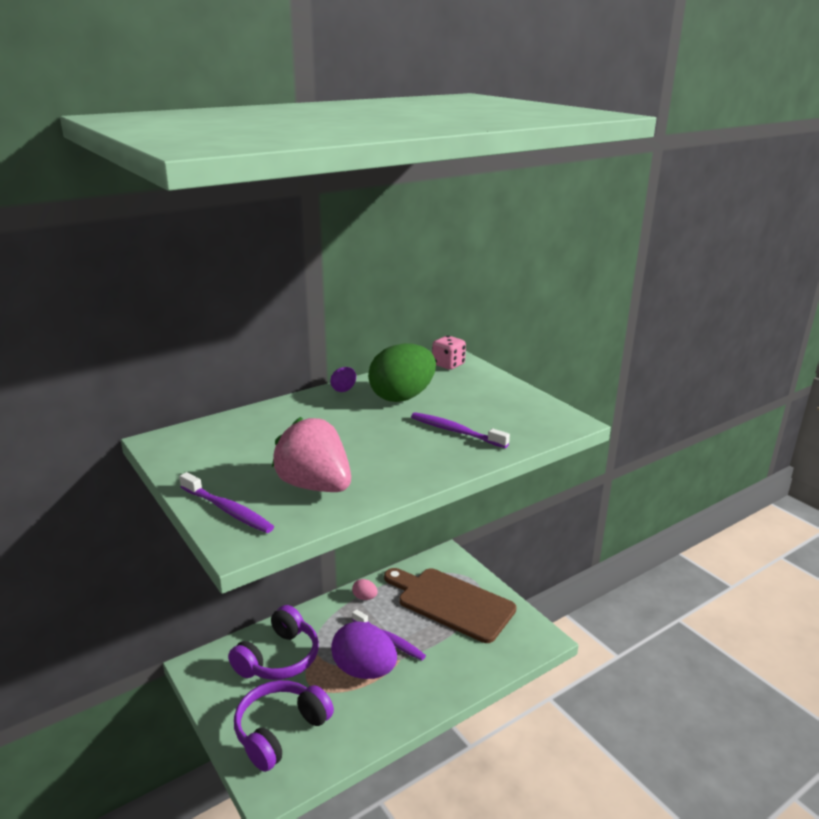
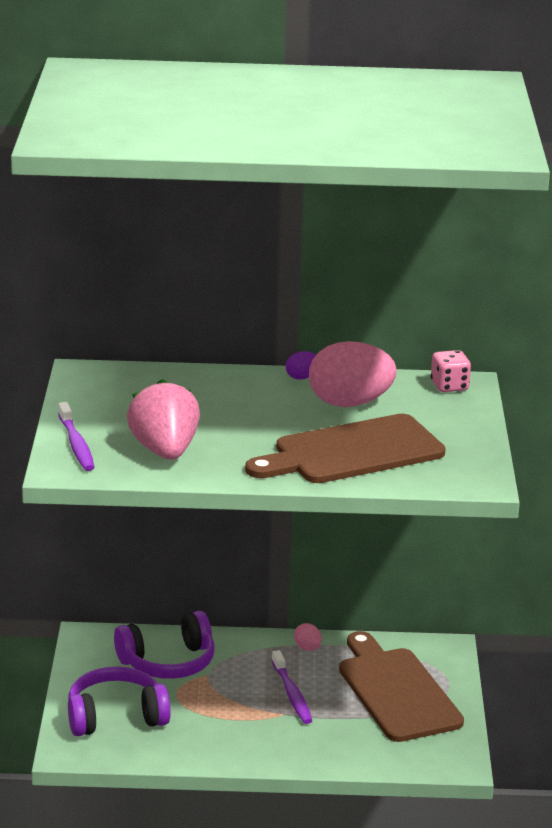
camera: 35 degrees right, 0 degrees up
purple egg [331,621,397,679] -> none
green egg [368,343,436,402] -> pink egg [309,341,396,407]
purple toothbrush [411,412,510,448] -> brown cutting board [245,414,446,483]

